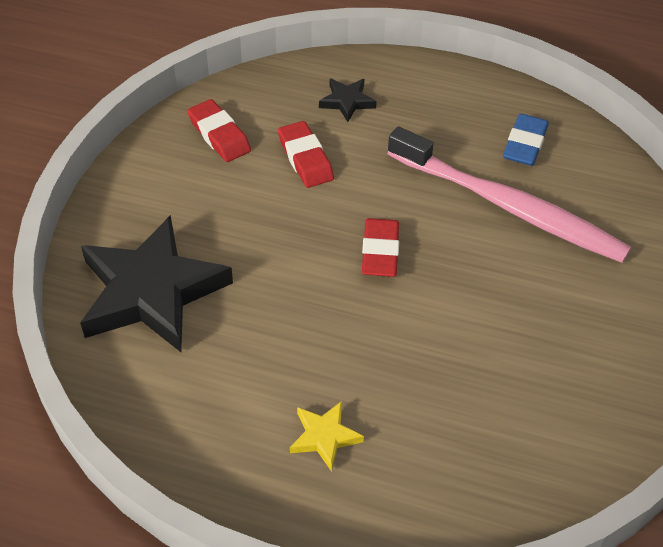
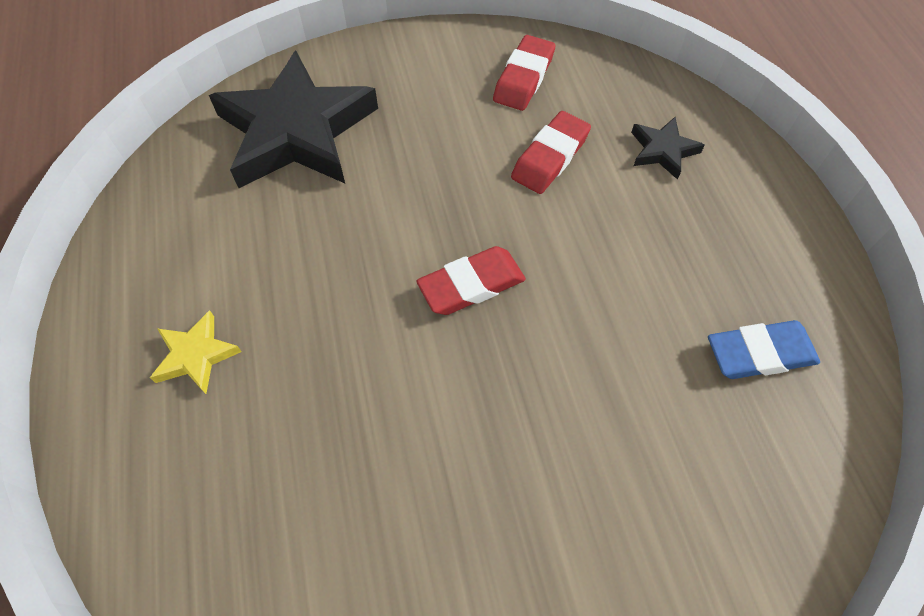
camera: 60 degrees right, 10 degrees up
pink toothbrush [387,126,631,263] -> none

